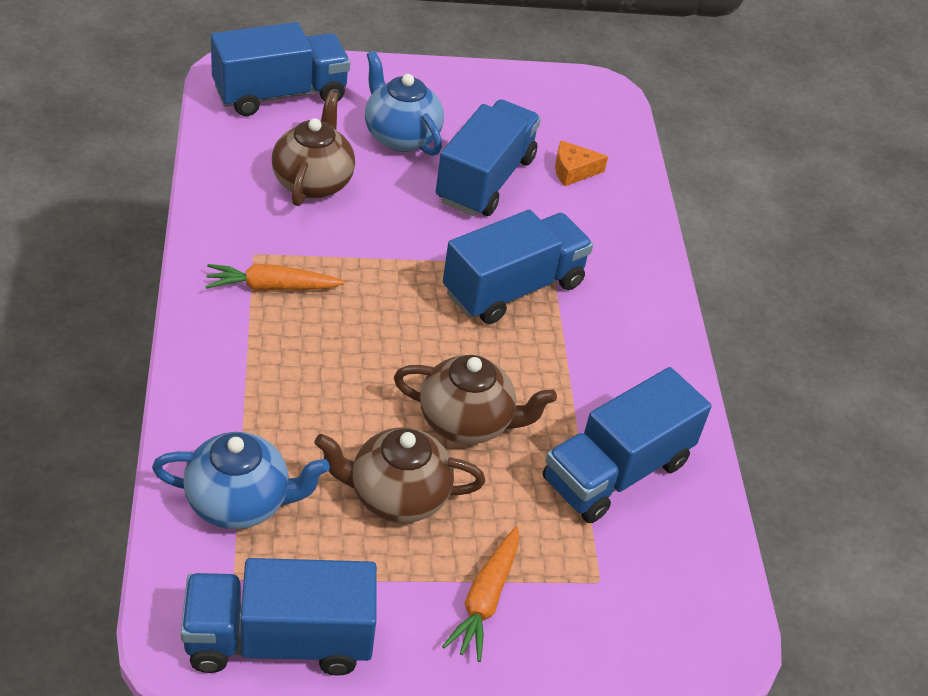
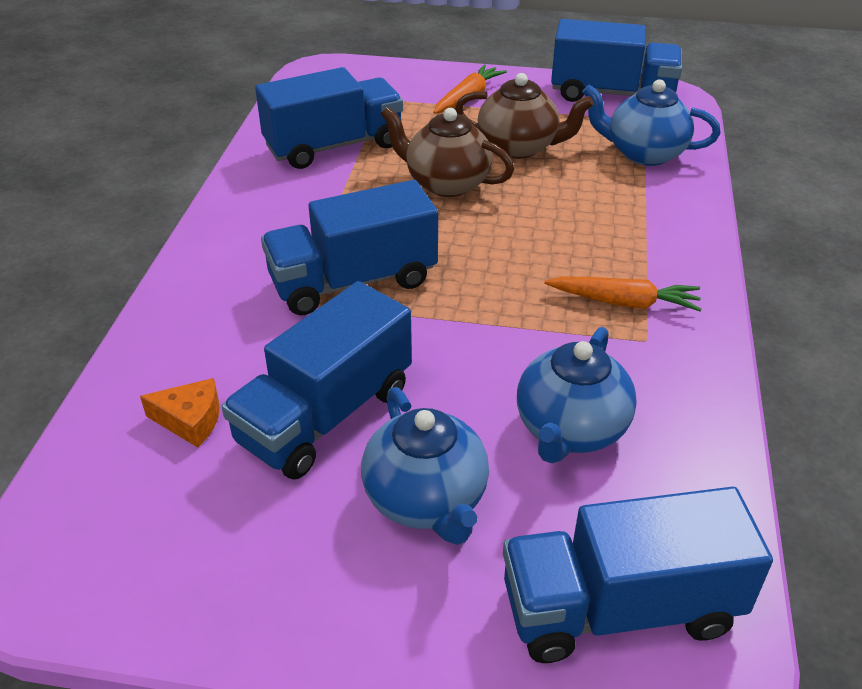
camera: 160 degrees left, 5 degrees down
brown teapot [272,91,355,206] -> blue teapot [517,327,637,463]

